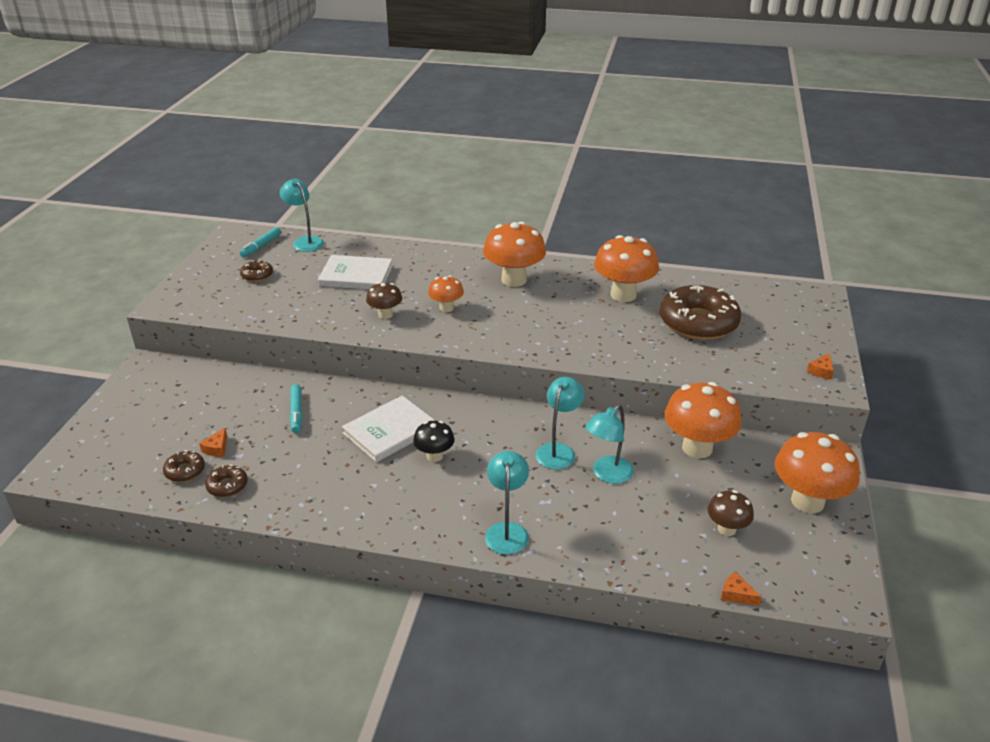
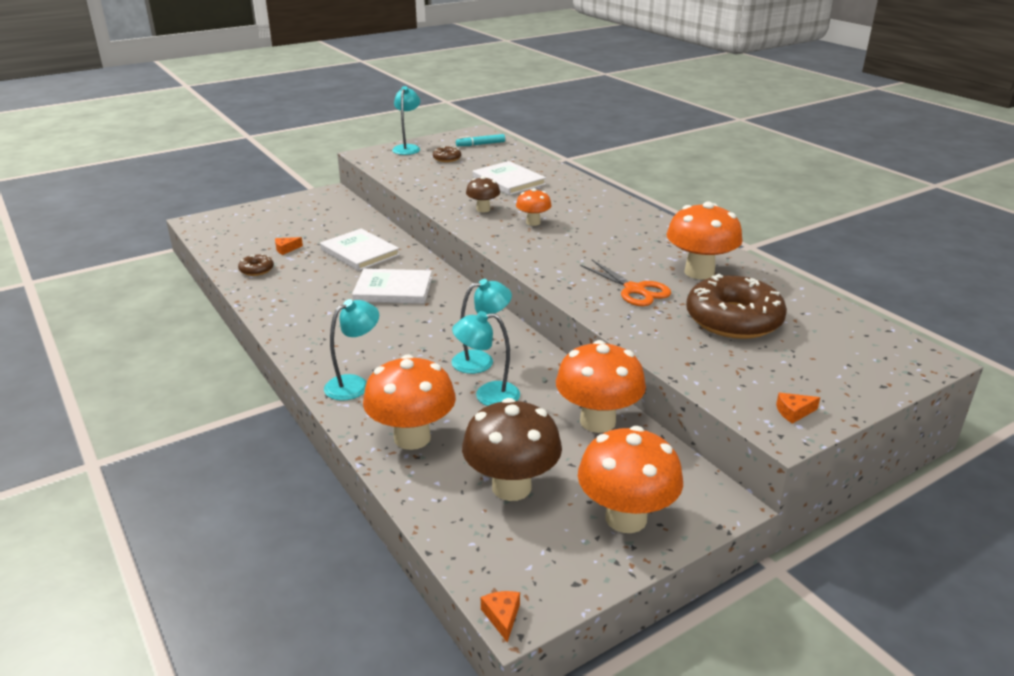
camera: 45 degrees right, 5 degrees down
brown donut [163,450,205,482] -> none
turquoise lamp [279,178,324,252] -> turquoise lamp moved to [392,86,420,155]
turquoise marker [290,384,302,433] -> white book [320,229,400,271]
black mushroom [413,421,455,462] -> none
orange mushroom [483,222,546,287] -> orange mushroom moved to [363,354,456,450]
brown mushroom [707,490,754,536] -> brown mushroom [462,398,562,501], size x1.84
orange cheese [721,572,762,606] -> orange cheese moved to [481,591,520,643]
none -> orange scissors [580,260,671,306]

